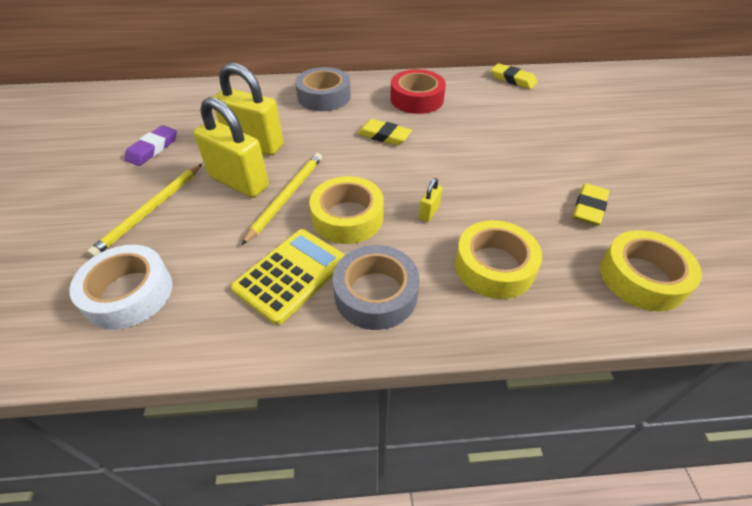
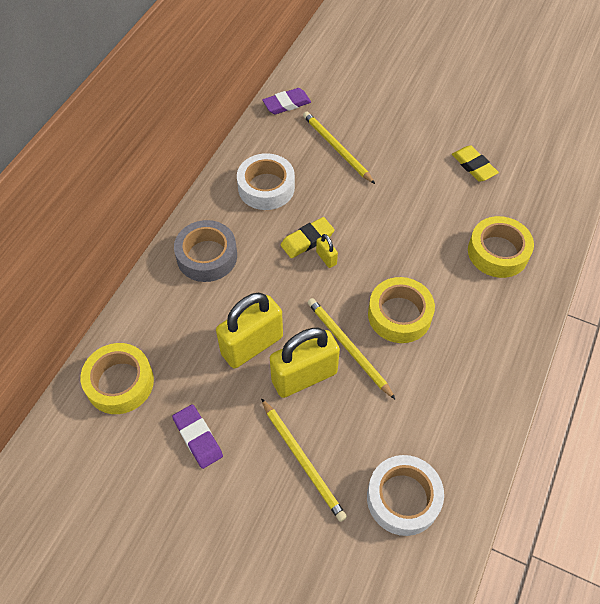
camera: 60 degrees left, 10 degrees up
yellow calculator [231,229,345,325] -> none
grey tape [332,245,419,330] -> none
red tape [390,69,446,114] -> white tape [237,153,295,210]
yellow padlock [419,178,442,222] -> yellow padlock moved to [316,234,338,268]
yellow eraser [491,63,537,89] -> purple eraser [262,88,311,114]
yellow tape [600,230,702,311] -> yellow tape moved to [80,343,154,414]
none -> yellow pencil [303,112,375,184]

